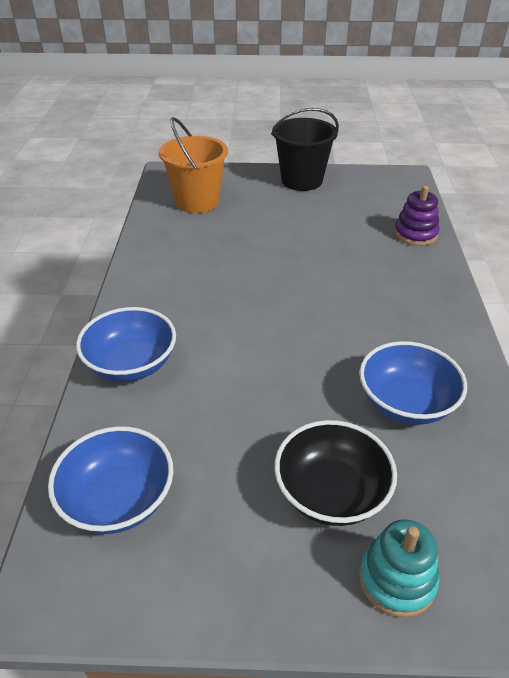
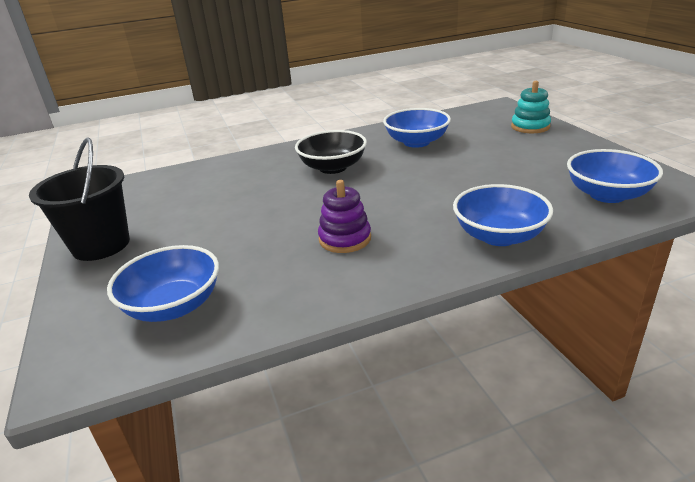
camera: 110 degrees left, 10 degrees down
orange bucket [159,117,228,213] -> blue bowl [107,245,219,322]
black bowl [274,420,397,526] -> black bowl moved to [295,130,367,174]
purple stacking toy [394,186,439,246] -> purple stacking toy moved to [318,180,371,253]

